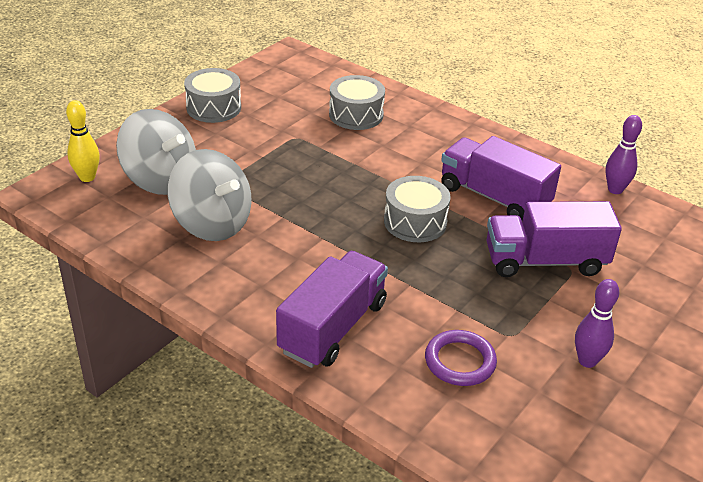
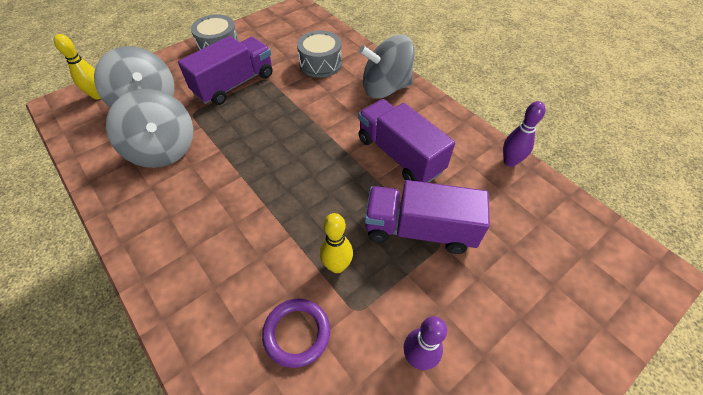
camera: 15 degrees right, 15 degrees up
purple truck [276,251,388,368] -> purple truck moved to [178,36,273,105]
grey drum [384,176,451,242] -> none
none -> yellow bowling pin [320,213,353,273]
none -> grey spinning top [359,34,415,98]

